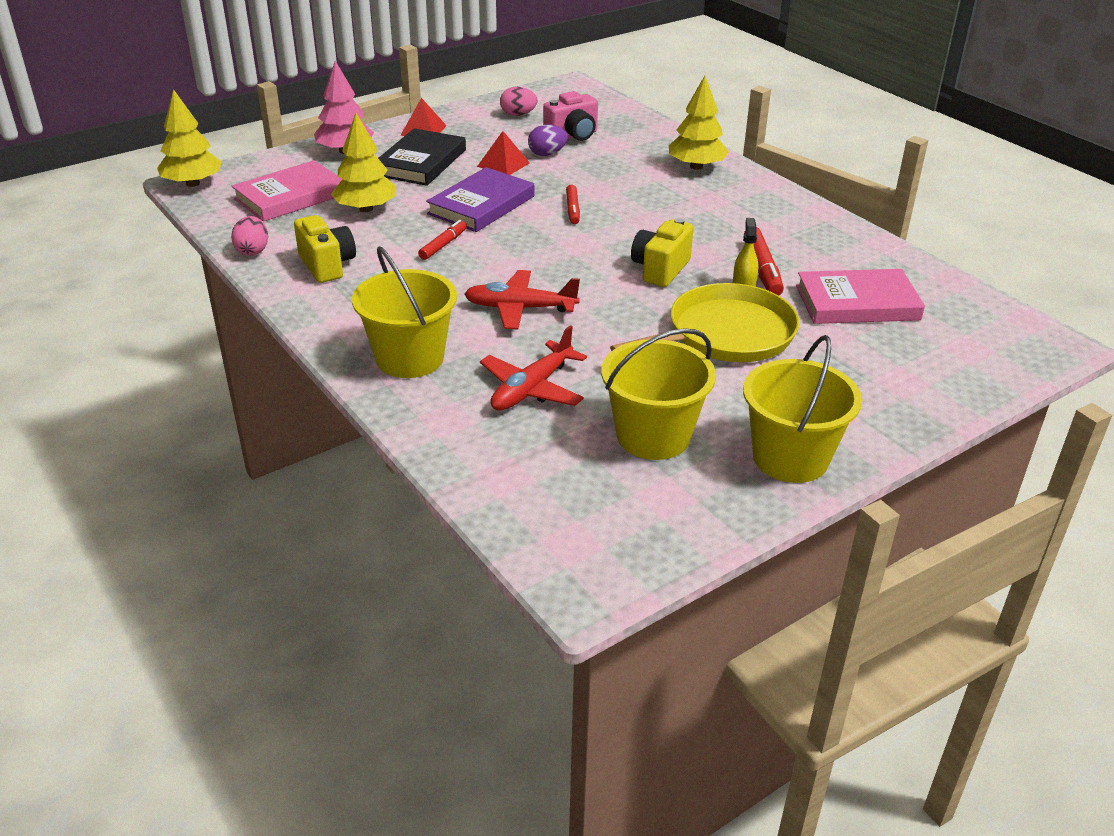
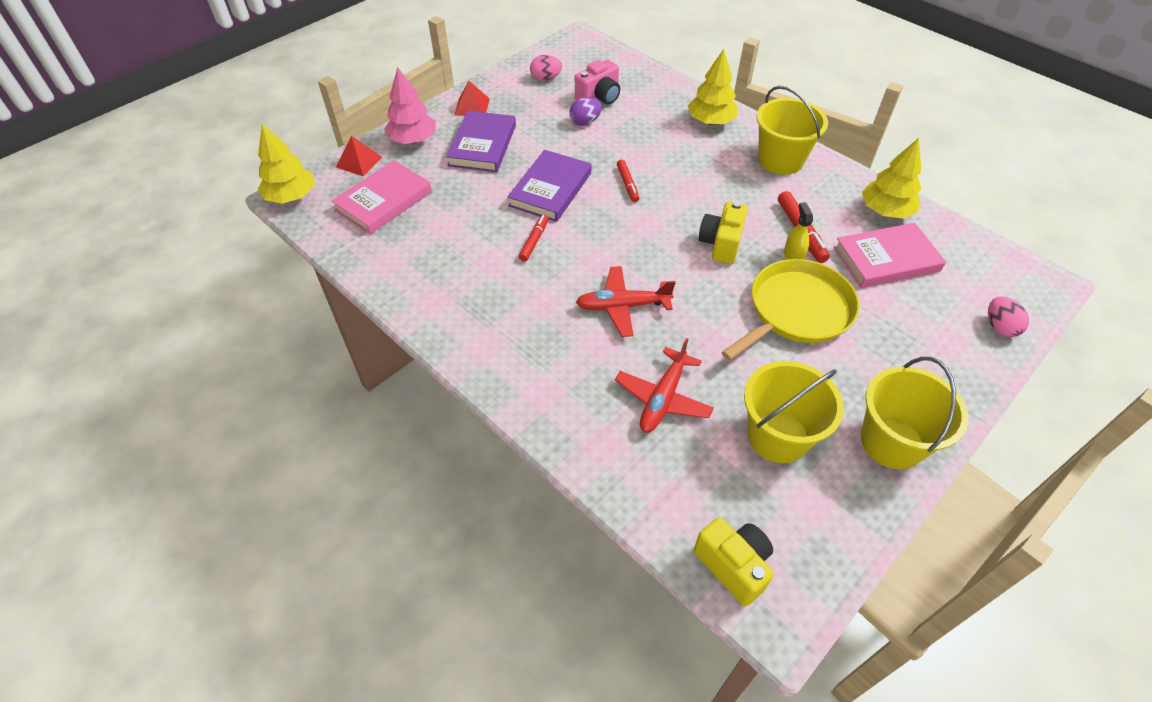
camera: 10 degrees left, 15 degrees up
pink egg [231,216,268,256] -> pink egg moved to [988,296,1029,337]
yellow camera [294,215,356,283] -> yellow camera moved to [694,518,774,606]
yellow tree [331,113,396,212] -> yellow tree moved to [862,138,921,219]
yellow bucket [352,246,457,378] -> yellow bucket moved to [756,86,828,175]
black book [378,128,466,186] -> purple book [446,111,516,172]
red pyramid [477,131,530,175] -> red pyramid moved to [336,136,382,176]

